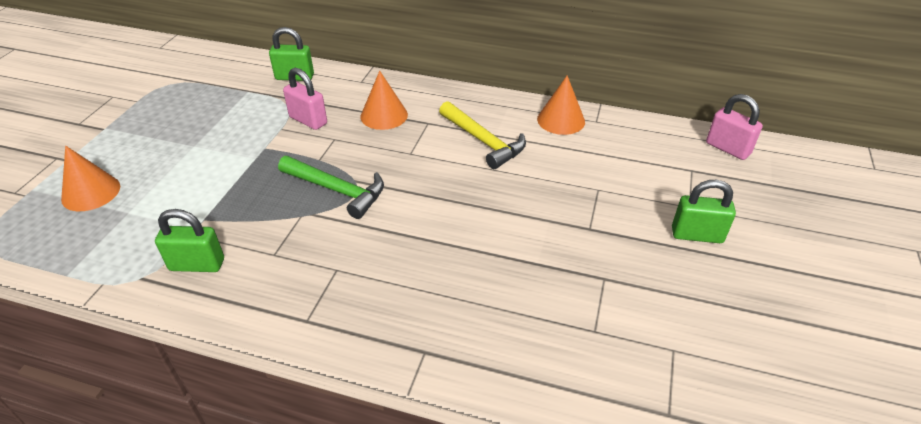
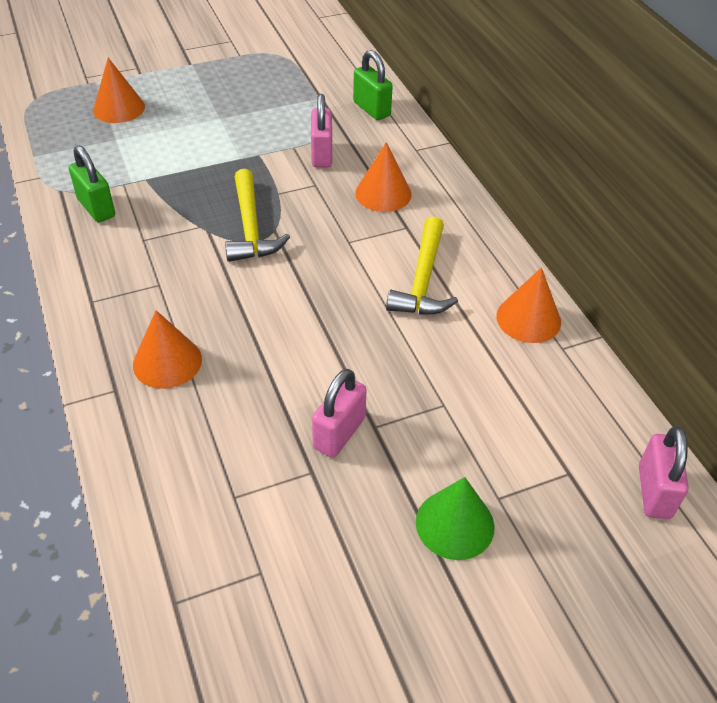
camera: 50 degrees right, 5 degrees up
green hammer [278,156,384,219] -> yellow hammer [225,169,290,262]
green padlock [672,180,736,243] -> green cone [416,477,495,560]
none -> orange cone [133,310,202,389]
none -> pink padlock [312,369,367,458]

